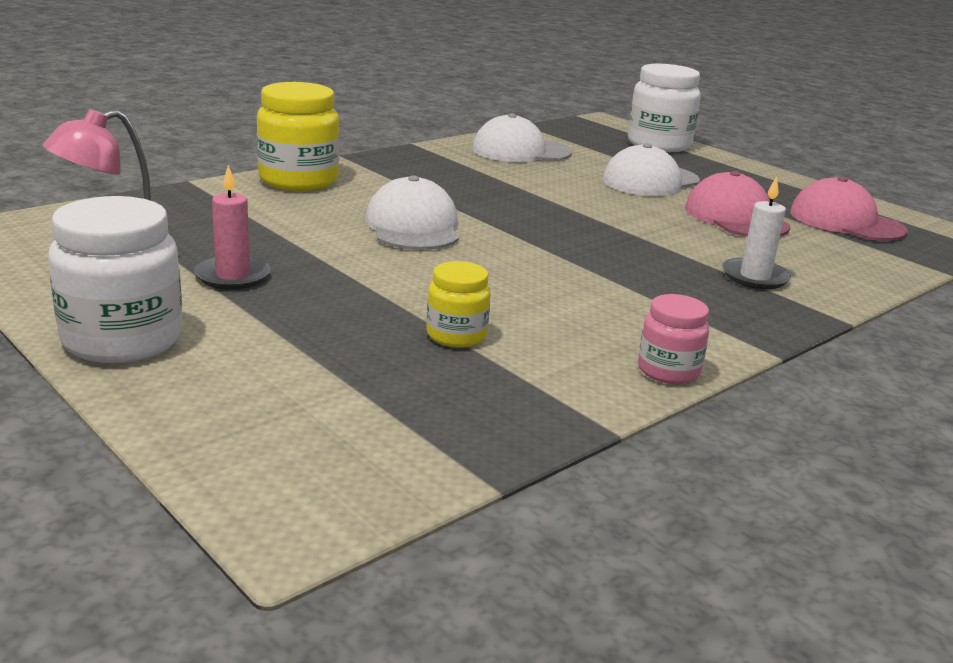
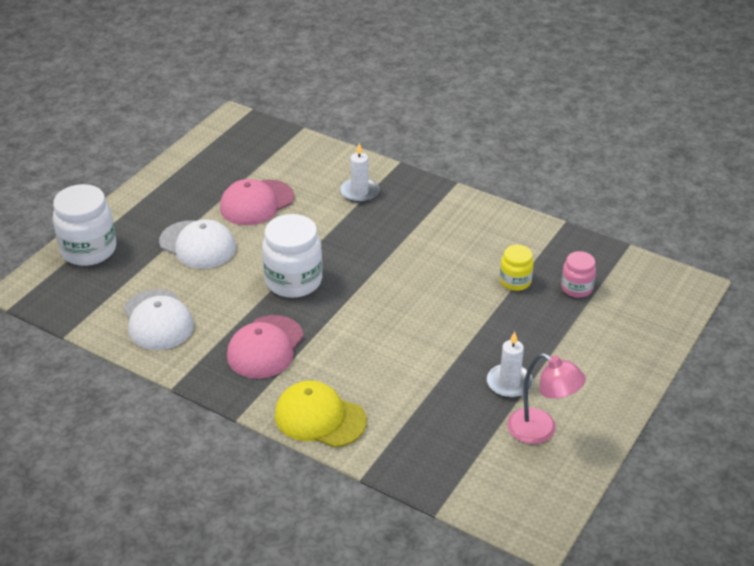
camera: 105 degrees left, 15 degrees up
white jar [48,196,183,363] -> white jar moved to [262,214,323,298]
pink candle [194,165,271,290] -> white candle [487,332,533,398]
yellow jar [257,82,339,191] -> yellow cap [275,381,367,448]
white cap [365,175,459,250] -> none
pink jar [638,294,709,384] -> pink jar moved to [561,251,596,298]
pink cap [790,177,908,241] -> pink cap moved to [227,315,304,379]

